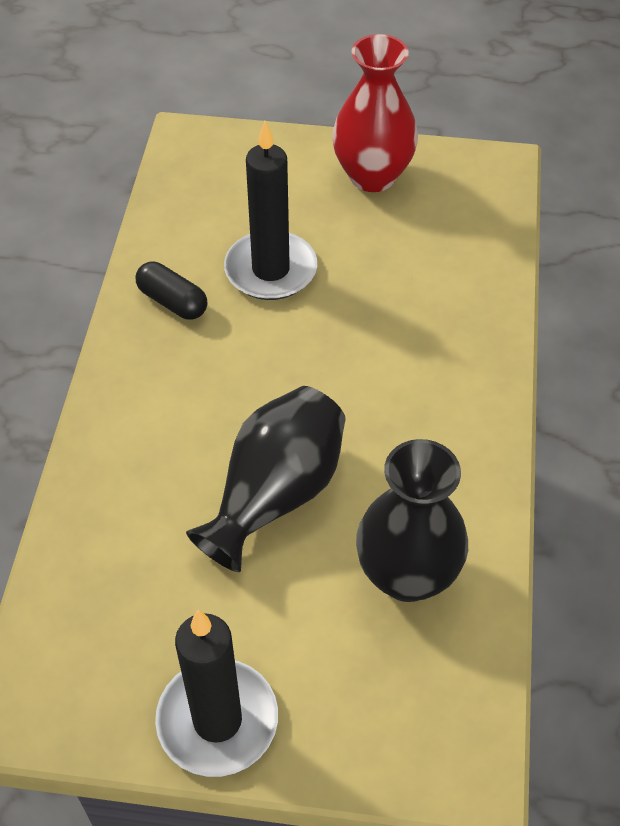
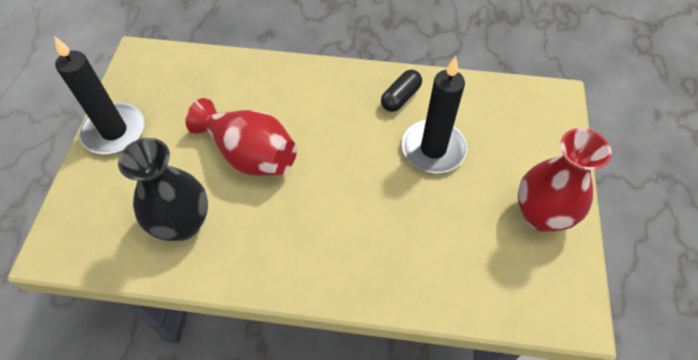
camera: 90 degrees right, 5 degrees up
black vase [186,386,346,572] -> red vase [186,98,297,176]

